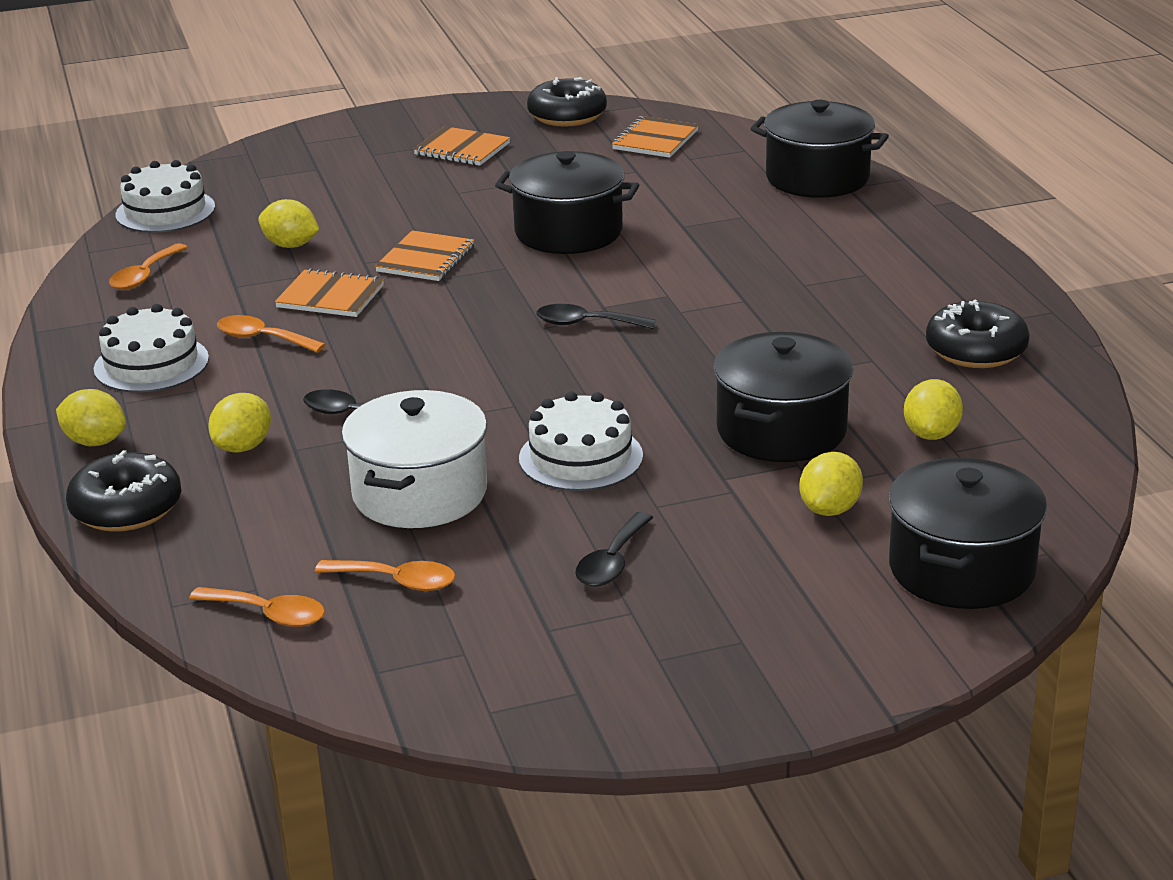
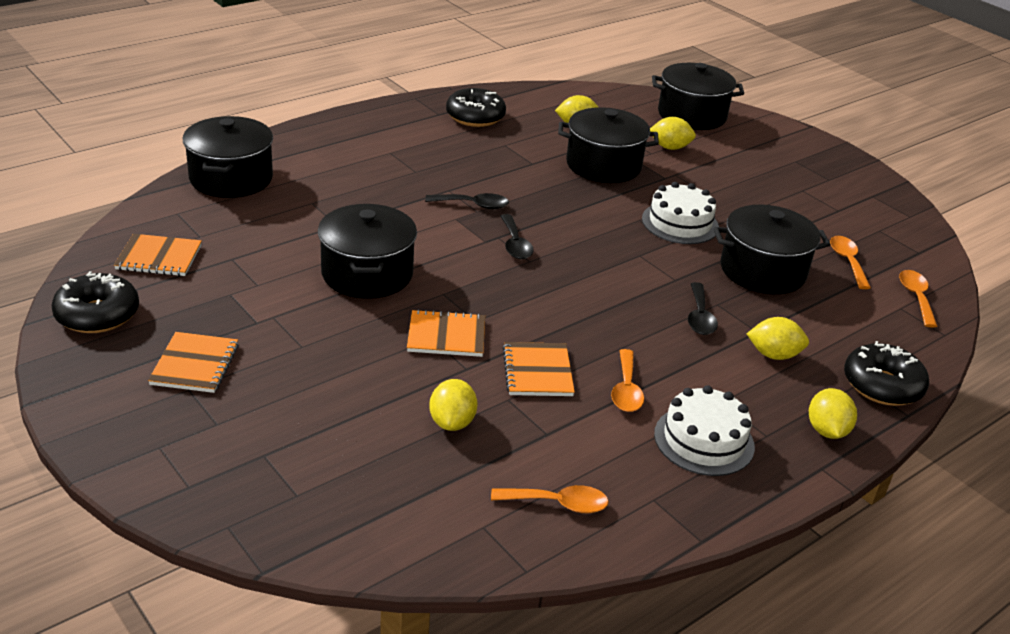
camera: 115 degrees left, 5 degrees up
white cake [115,160,215,233] -> none
white pot [341,390,487,528] -> black pot [713,205,830,294]
black spoon [575,512,654,587] -> black spoon moved to [425,193,509,209]

